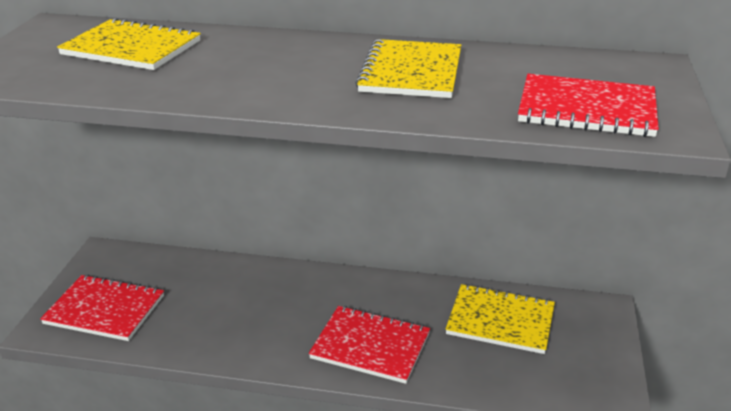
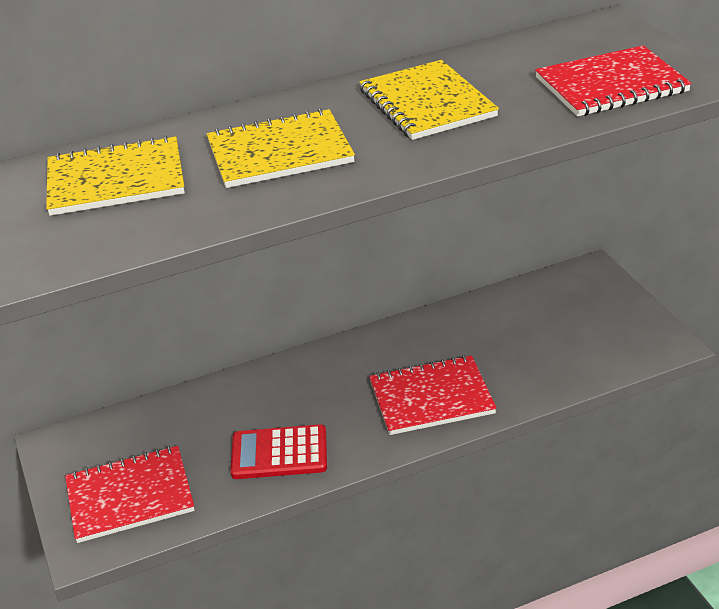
camera: 30 degrees left, 5 degrees up
yellow notebook [445,284,555,354] -> yellow notebook moved to [207,108,355,188]
none -> red calculator [231,424,327,479]

